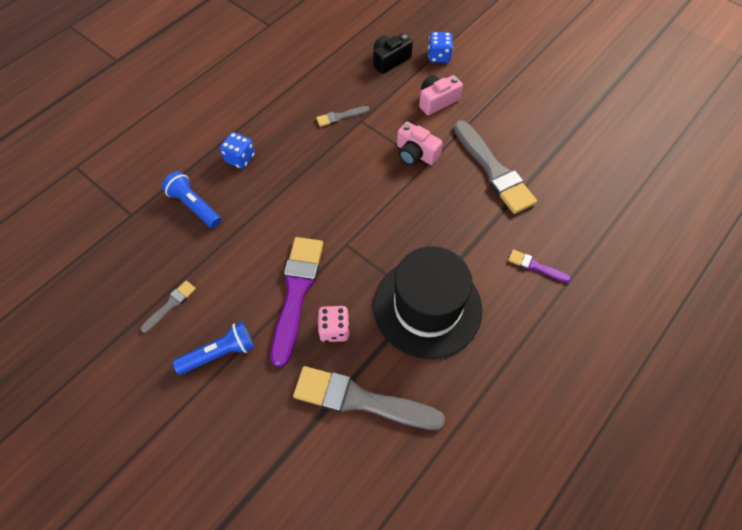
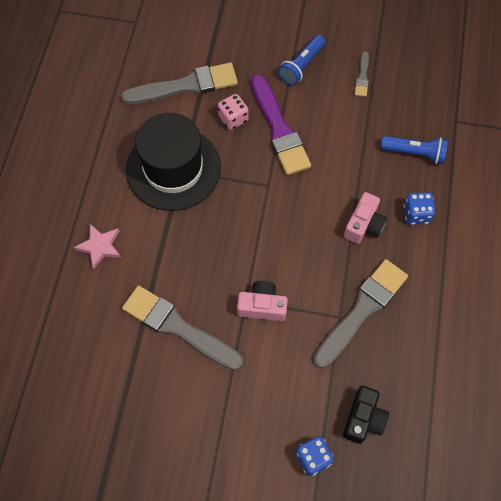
camera: 150 degrees right, 5 degrees up
grey brush [316,106,369,127] -> grey brush [314,259,408,368], size x2.14
pink camera [419,75,463,115] -> pink camera moved to [344,192,387,244]
purple brush [508,249,571,283] -> pink star [74,224,121,270]

